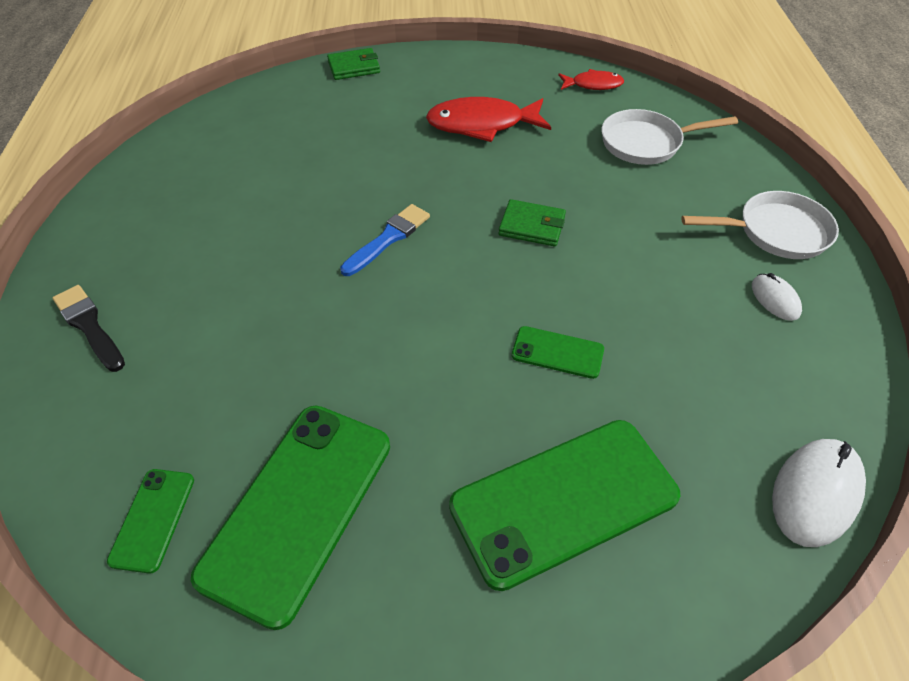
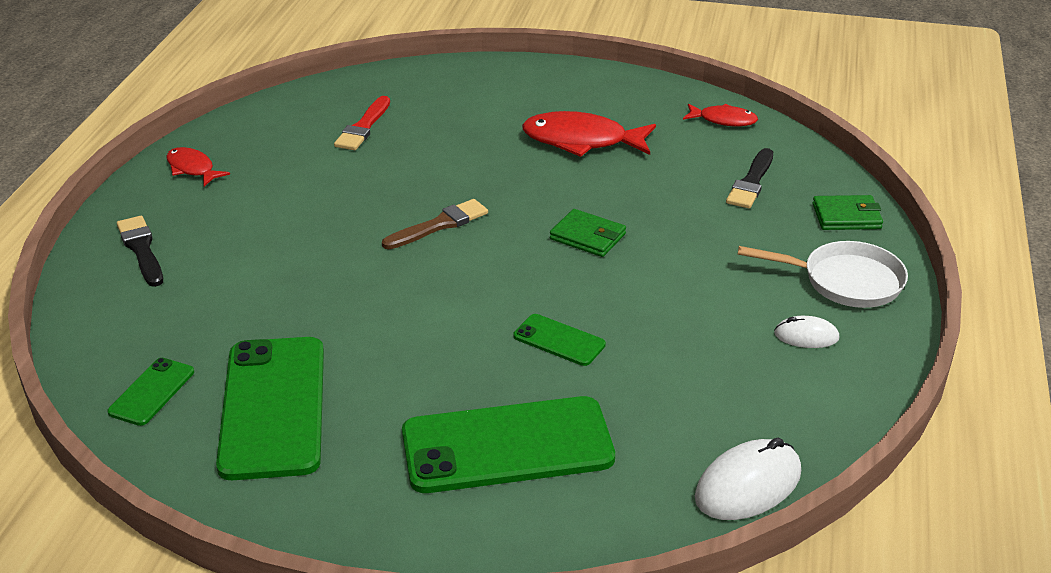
camera: 15 degrees right, 15 degrees down
green phone [191,406,390,630] -> green phone turned 45 degrees counterclockwise [216,337,324,480]
green wallet [327,48,380,80] -> green wallet moved to [813,195,883,230]
blue brush [340,204,430,276] -> brown brush [382,199,488,249]
white pan [602,109,738,165] -> black brush [726,148,773,208]
white mouse [752,273,802,321] -> white mouse turned 75 degrees counterclockwise [774,316,839,348]
none -> red fish [166,147,230,186]
none -> red brush [334,96,390,150]

